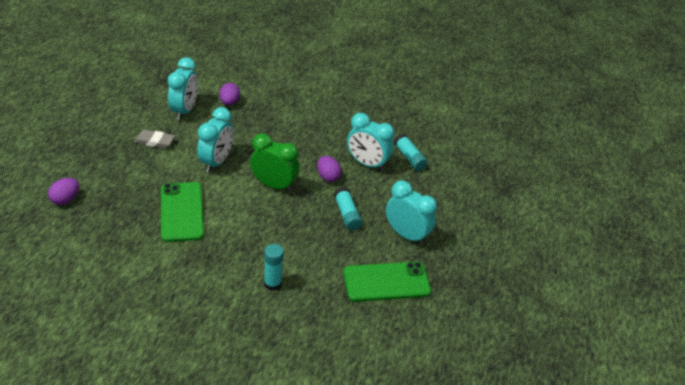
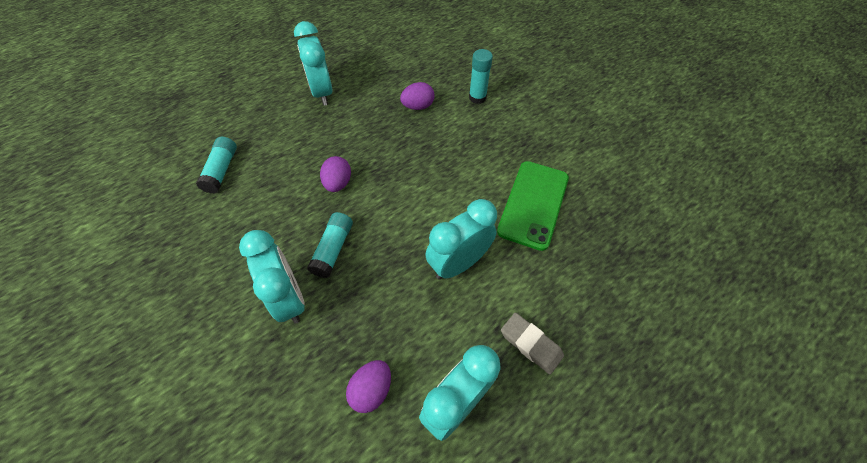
camera: 145 degrees left, 15 degrees up
purple egg [48,178,79,205] -> purple egg moved to [400,82,435,110]
green clock [250,133,299,192] -> none
turquoise glue stick [334,187,362,230] -> turquoise glue stick moved to [307,212,353,278]
green phone [343,262,431,302] -> none
turquoise clock [347,113,394,171] -> turquoise clock moved to [239,230,305,324]

